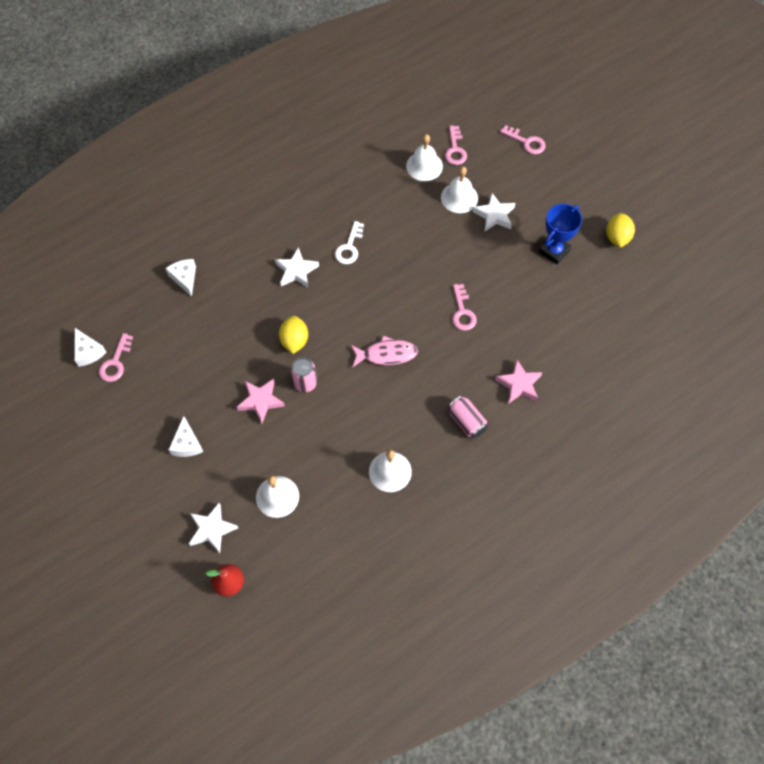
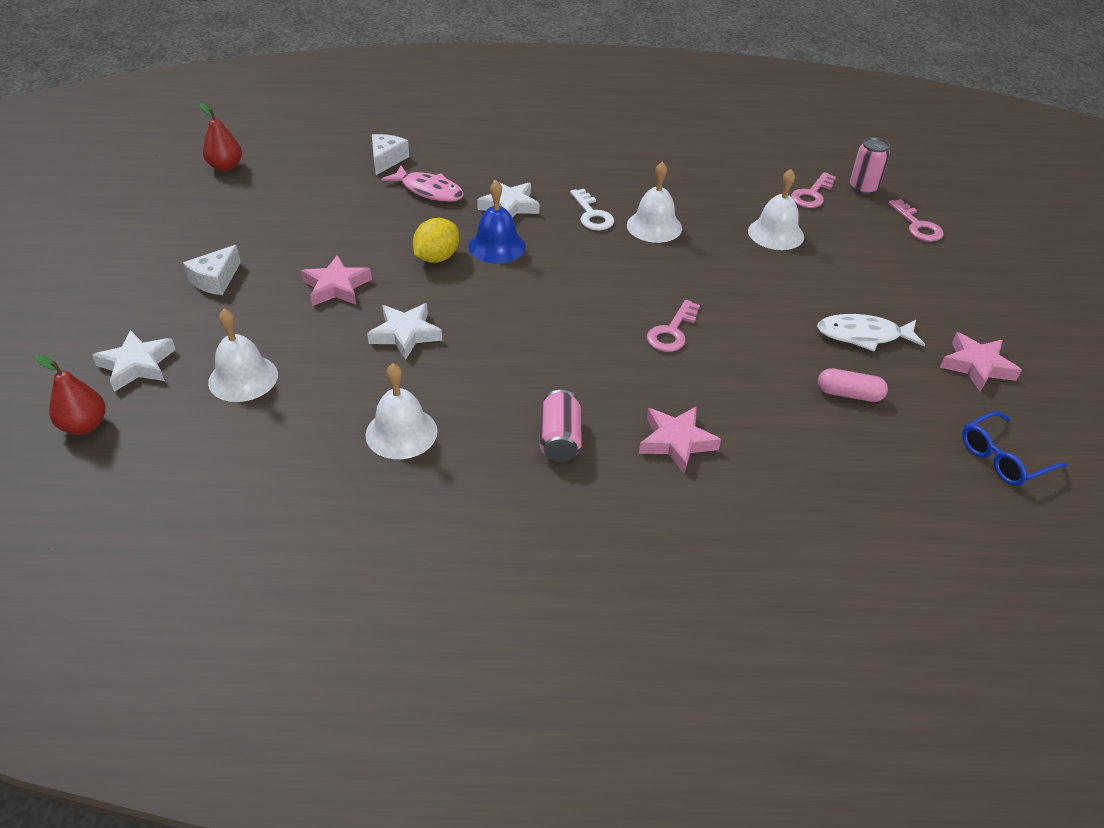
camera: 35 degrees right, 20 degrees down
white cheese [74,328,107,367] -> red pear [200,103,242,171]
pink key [99,333,133,382] -> none
pink can [291,357,317,392] -> pink can moved to [850,137,890,195]
white key [335,221,364,264] -> white key turned 75 degrees counterclockwise [570,189,614,230]
pink fish [351,336,418,367] -> pink fish moved to [381,165,464,202]
white bell [406,134,443,181] -> white bell moved to [627,161,682,243]
white star [473,193,515,231] -> white star moved to [367,303,442,360]
blue trophy [539,204,582,264] -> white fish [817,314,925,352]
yellow lemon [606,213,635,247] -> pink star [940,332,1022,391]
none -> blue bell [469,180,526,263]
none -> pink capsule [818,368,888,402]
none -> blue glasses [962,411,1067,486]

